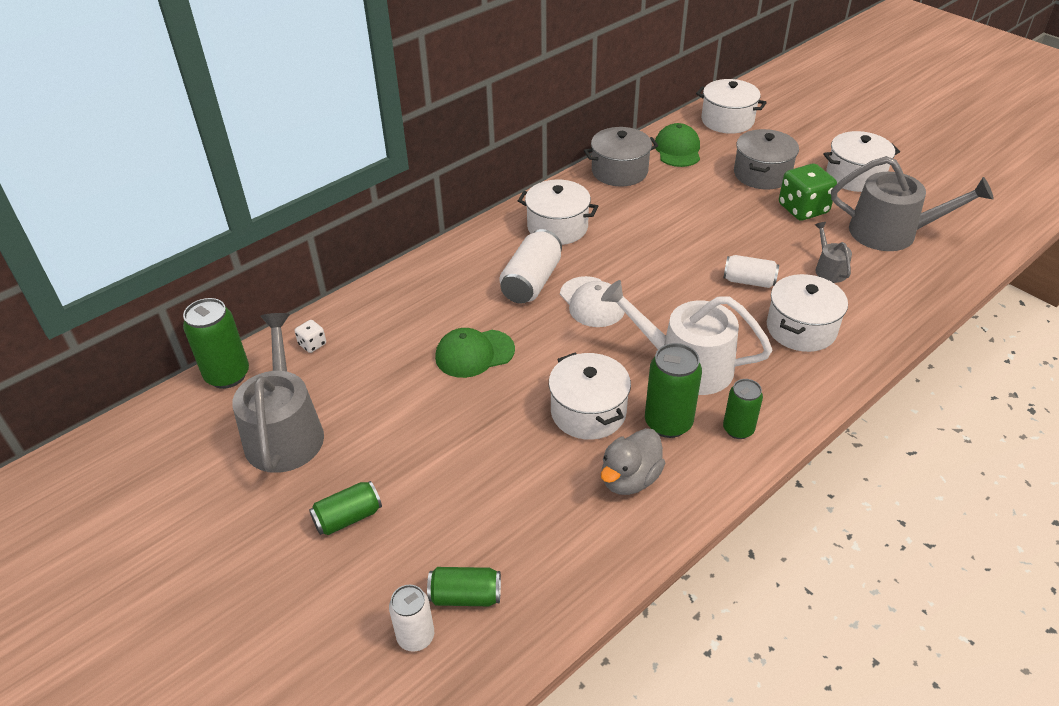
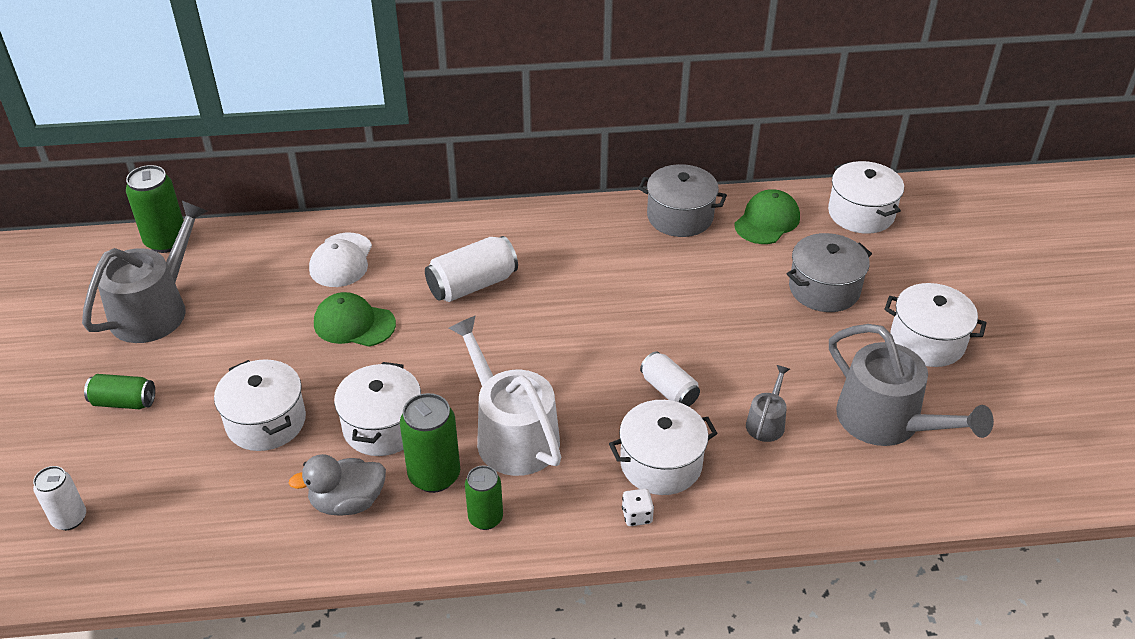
camera: 35 degrees right, 0 degrees up
white dice [295,320,326,353] -> white dice moved to [622,489,654,526]
green can [427,567,501,606] -> none
white pot [518,180,598,245] -> white pot moved to [214,359,306,451]
white cap [560,276,625,327] -> white cap moved to [309,233,372,287]
green dice [779,164,837,220] -> none

